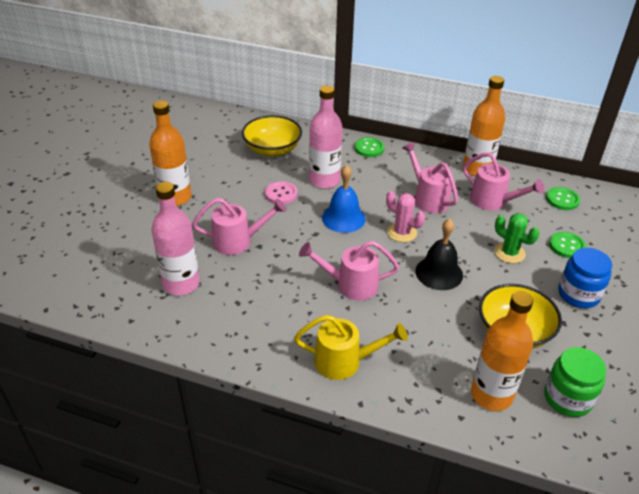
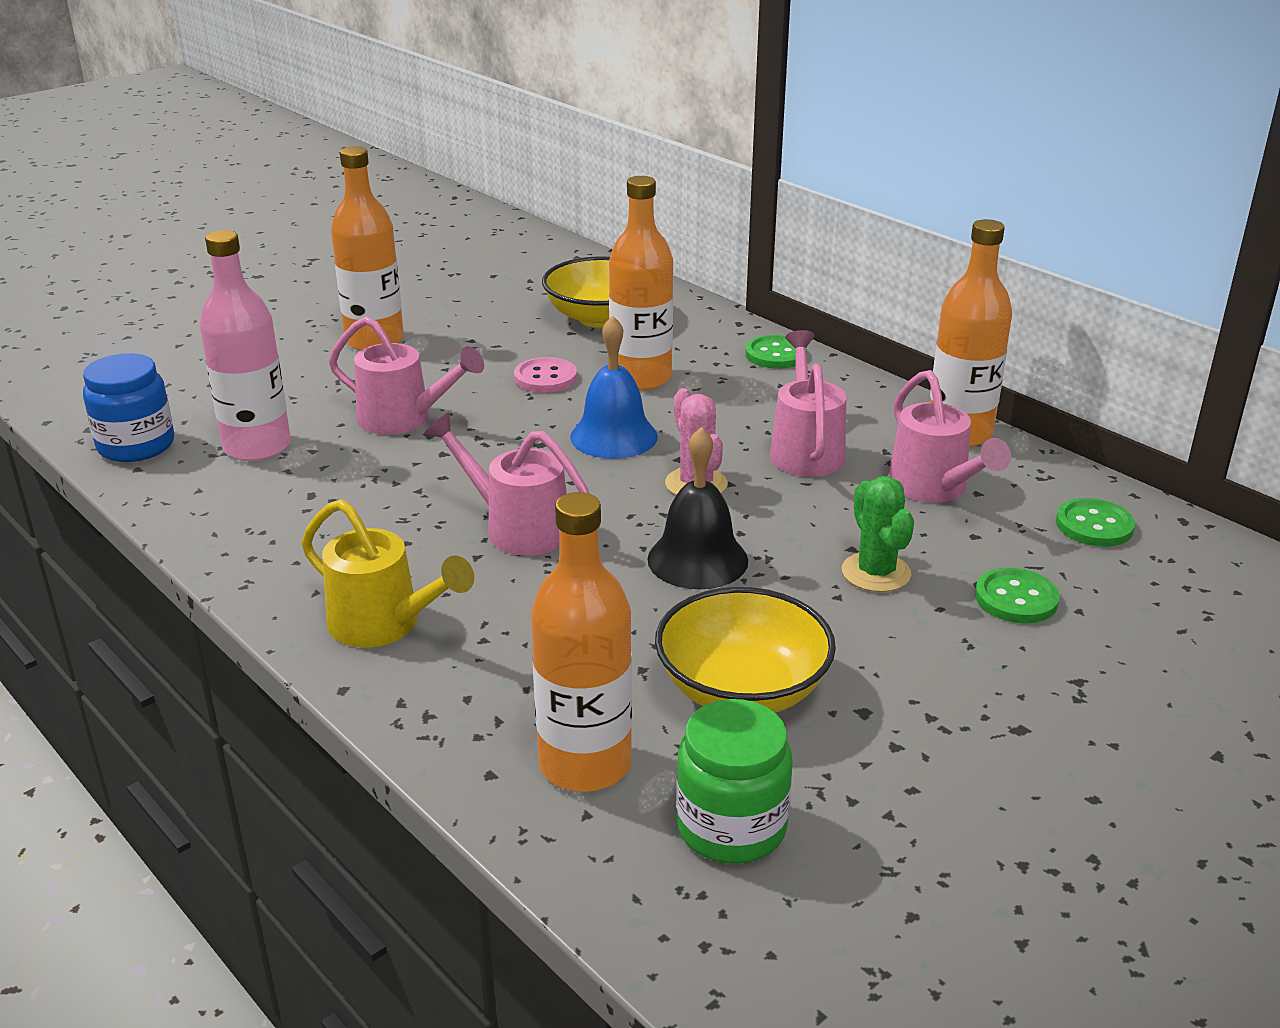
camera: 30 degrees right, 10 degrees down
pink bottle [309,86,343,189] -> orange bottle [609,176,673,390]
blue jar [558,248,612,308] -> blue jar moved to [83,353,174,462]

